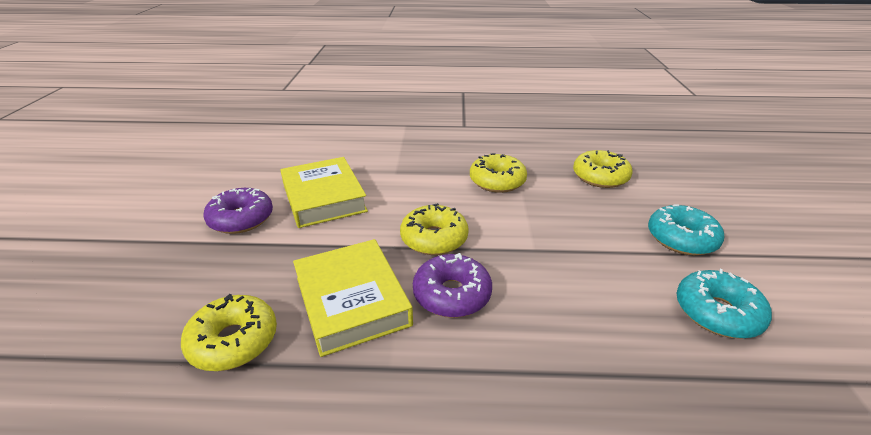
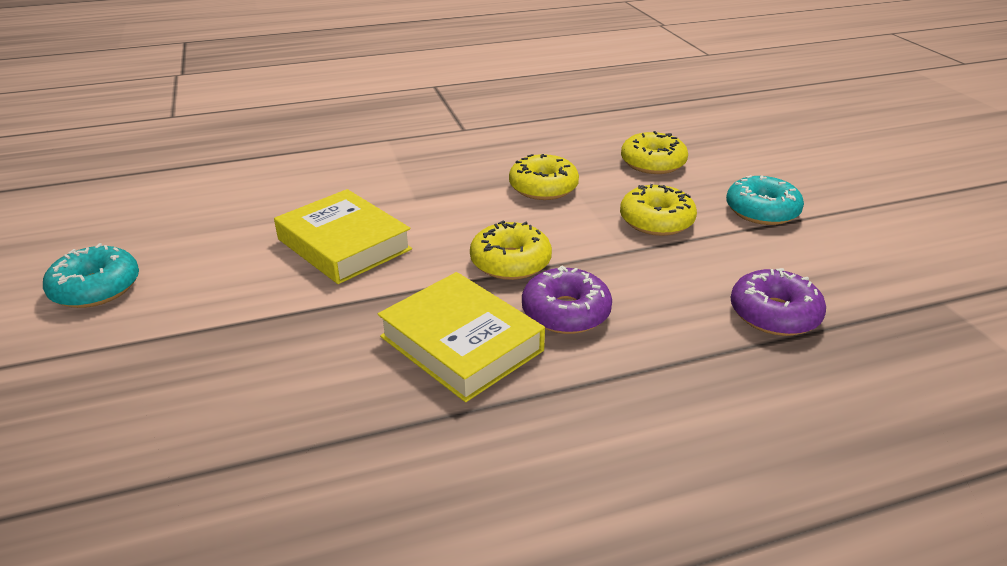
camera: 20 degrees left, 0 degrees up
yellow donut [181,294,277,371] -> yellow donut moved to [620,184,697,236]
purple donut [204,188,273,234] -> purple donut moved to [731,268,826,336]
turquoise donut [676,269,772,339] -> turquoise donut moved to [43,243,139,308]

